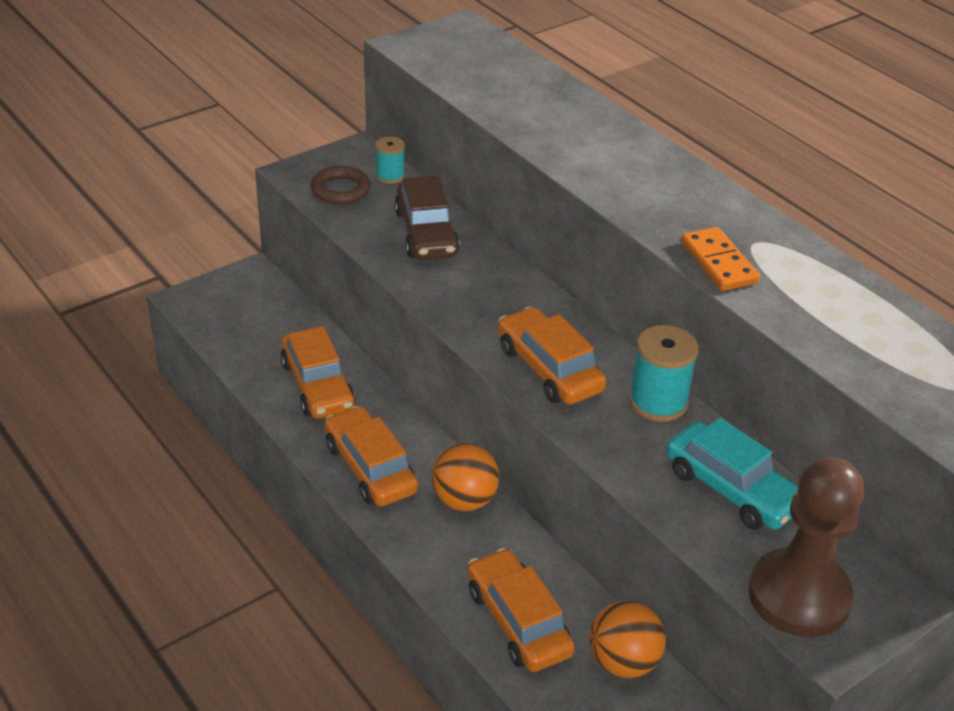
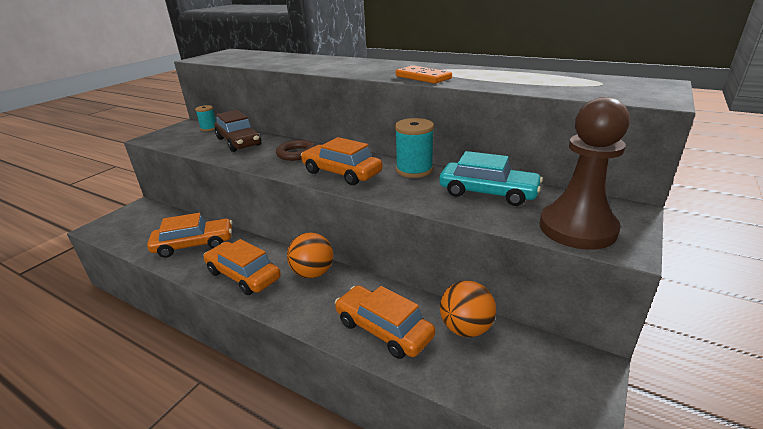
camera: 20 degrees left, 10 degrees down
orange car [280,326,355,419] -> orange car turned 60 degrees counterclockwise [147,213,232,258]
brown ring [311,166,371,205] -> brown ring moved to [276,140,315,161]

